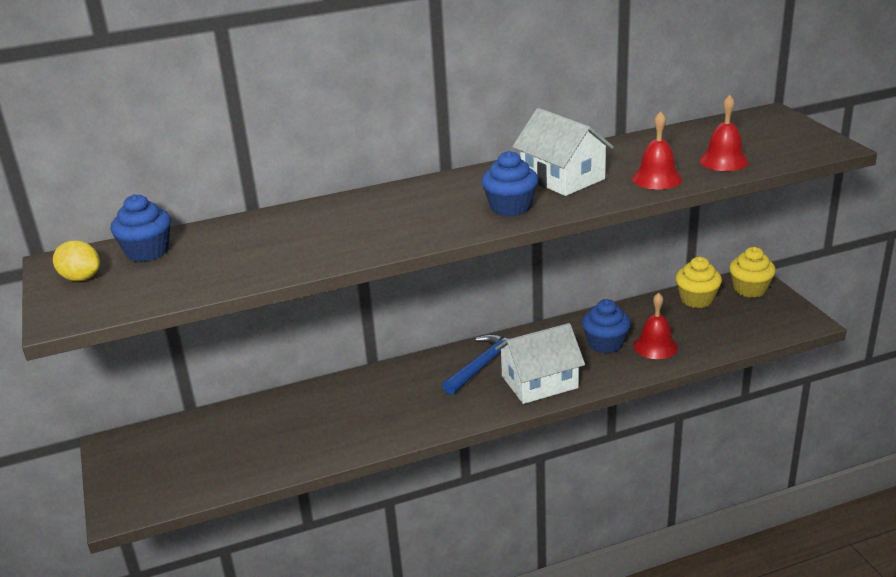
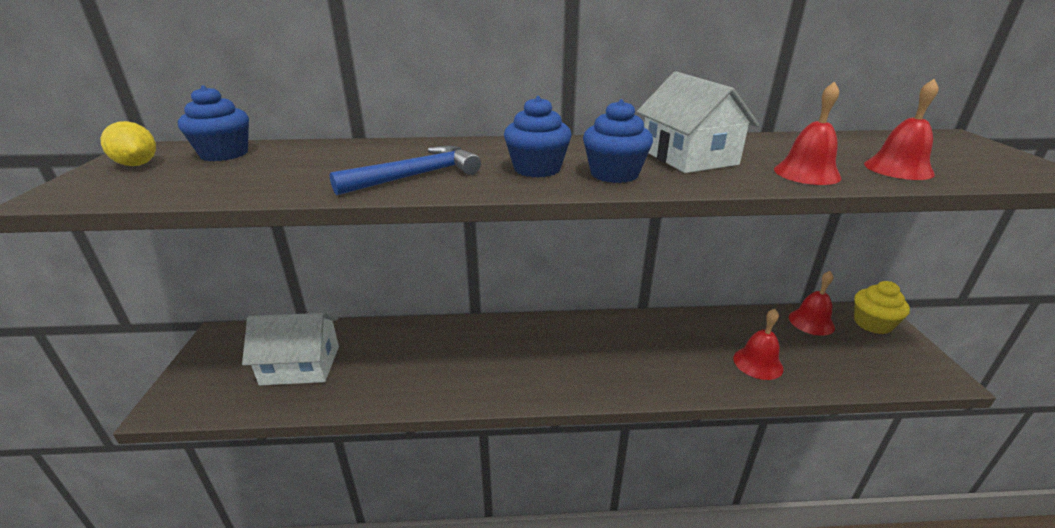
camera: 15 degrees right, 0 degrees up
blue hammer [442,334,510,395] -> blue hammer moved to [329,146,481,195]
white house [495,323,585,404] -> white house moved to [242,313,339,385]
blue cupcake [582,299,631,353] -> blue cupcake moved to [504,96,572,178]
yellow cupcake [676,257,722,308] -> red bell [789,271,835,336]

